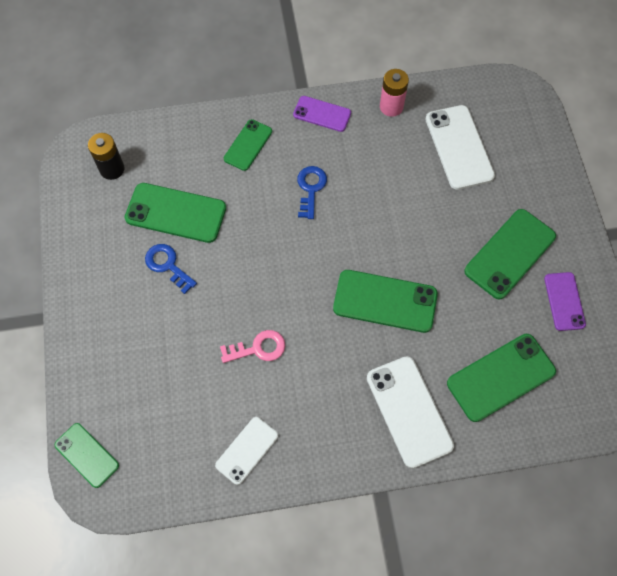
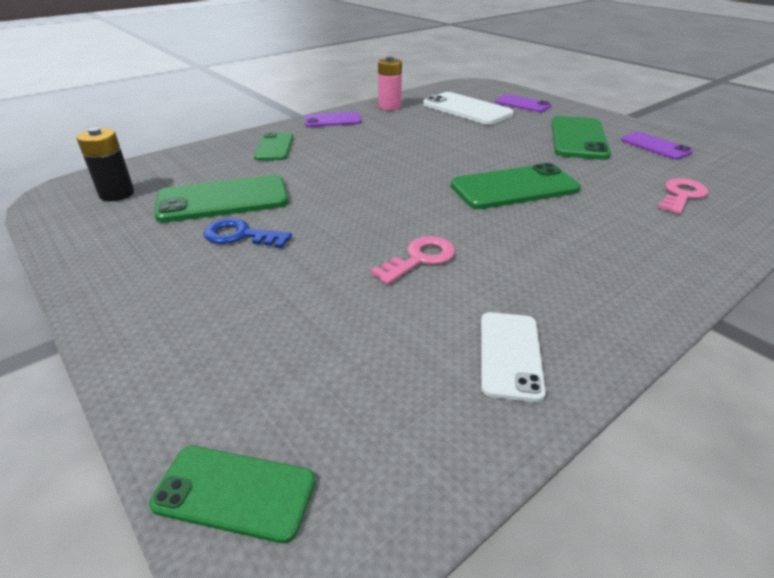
camera: 30 degrees left, 30 degrees down
blue key [297,166,327,219] -> none
white phone [367,356,454,468] -> none
green phone [447,334,556,422] -> pink key [658,178,708,214]
none -> purple phone [495,94,551,112]

